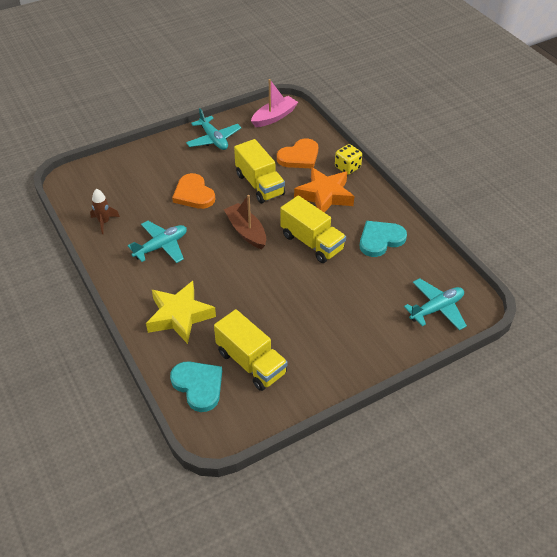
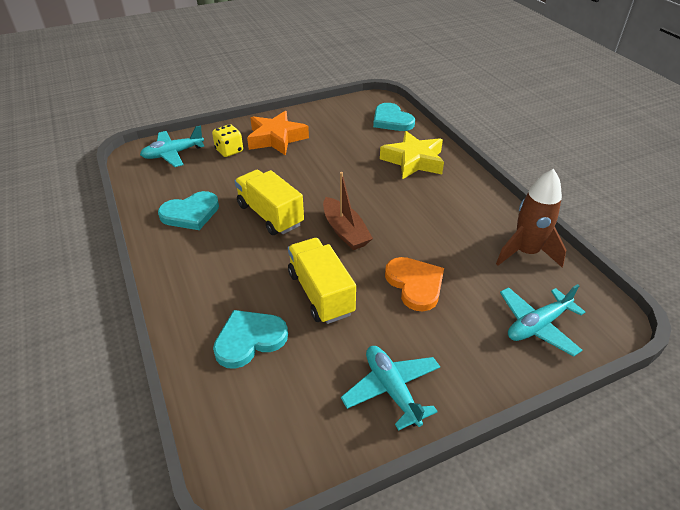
camera: 175 degrees left, 5 degrees down
brown rocket [90,189,120,234] -> brown rocket [496,169,566,268], size x1.75
turquoise plane [128,221,187,263] -> turquoise plane moved to [500,284,585,357]
yellow truck [214,309,288,391] -> none
pink boat [251,79,298,127] -> none
orange heart [277,138,318,168] -> turquoise heart [213,310,288,369]
orange star [294,167,354,213] -> orange star moved to [247,111,309,156]
yellow dice [335,144,362,175] -> yellow dice moved to [212,124,243,157]

